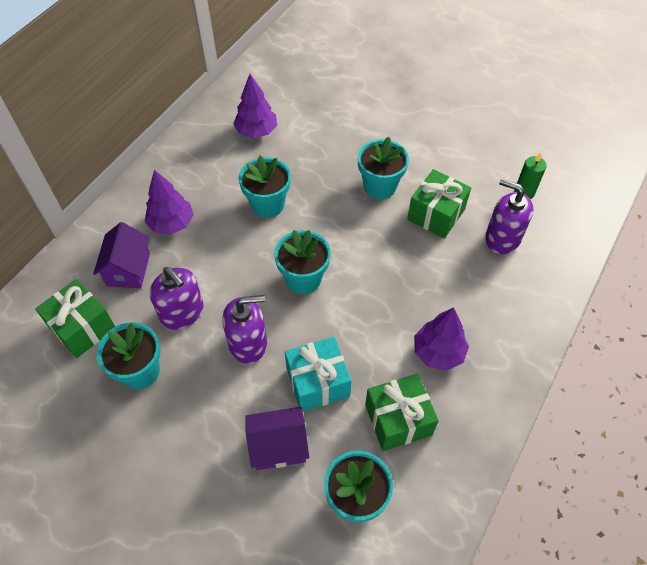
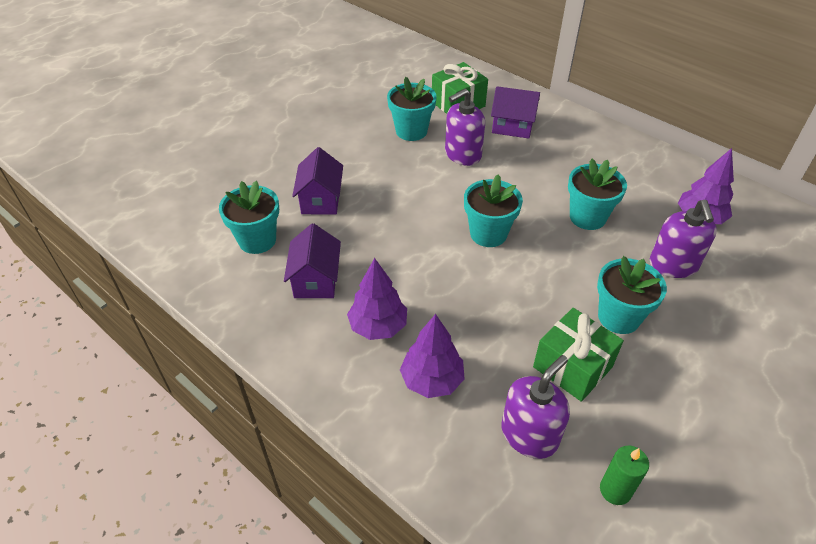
camera: 100 degrees right, 10 degrees down
purple tree [145,170,194,235] -> purple tree moved to [400,314,465,398]
purple soap dispenser [222,295,267,364] -> purple soap dispenser moved to [650,200,717,278]
turquoise gift [285,337,351,412] -> none
green gift [365,373,439,451] -> purple house [284,223,341,298]

